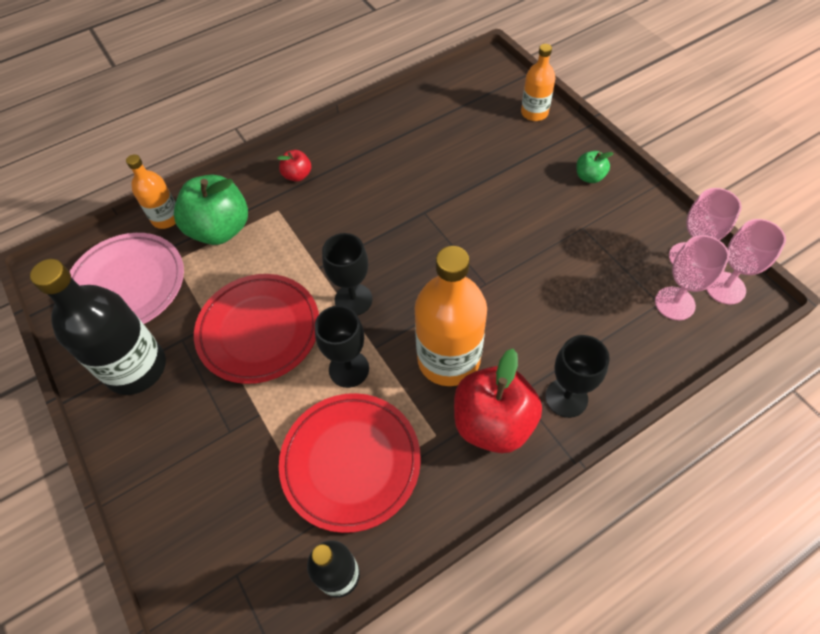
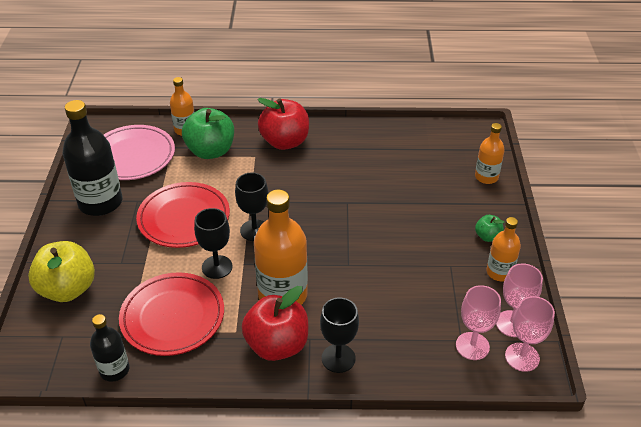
camera: 30 degrees right, 15 degrees down
red apple [277,150,311,182] -> red apple [257,98,309,150], size x2.07
none -> yellow apple [28,241,95,302]
none -> orange bottle [487,217,521,282]

